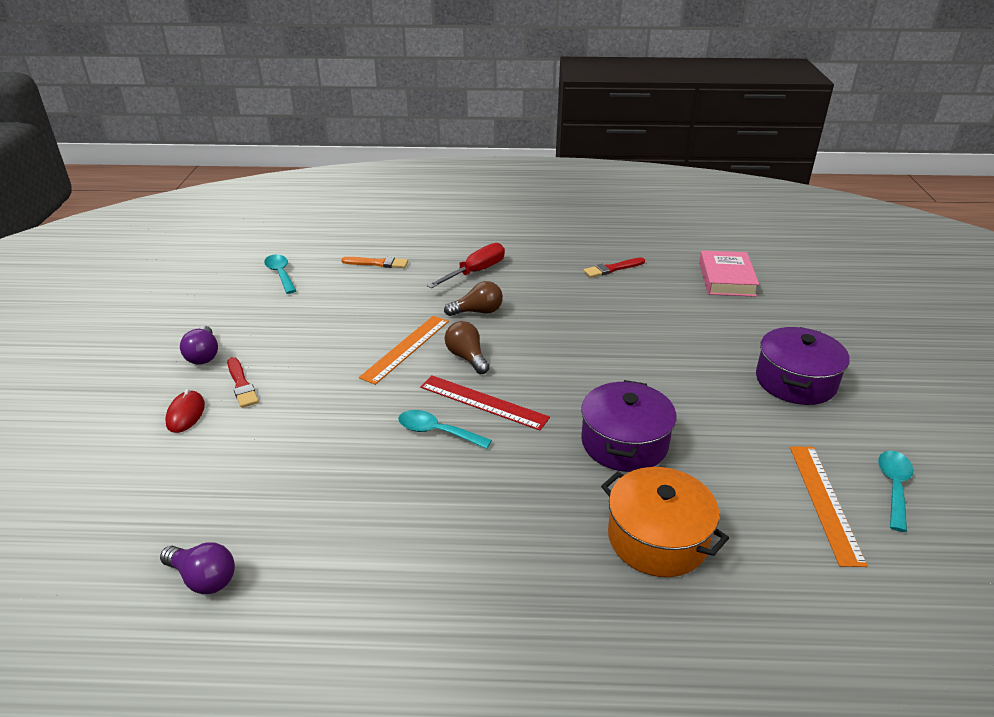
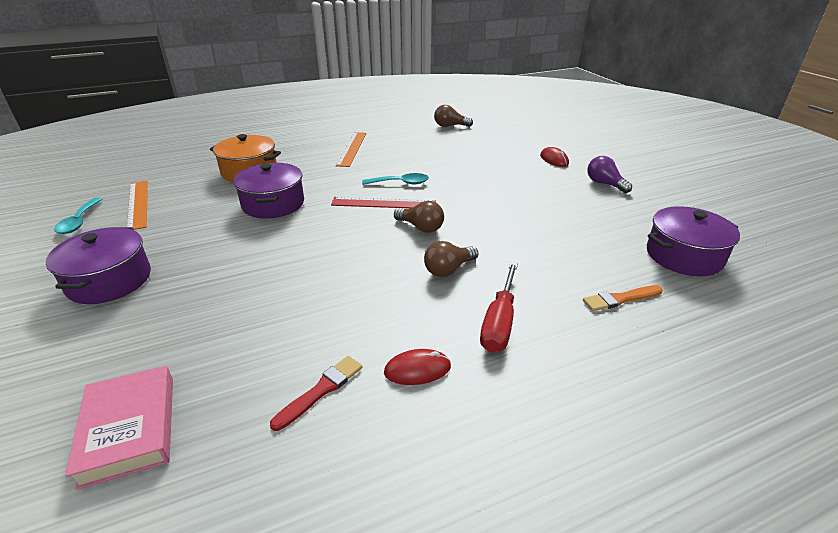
camera: 155 degrees right, 0 degrees up
purple light bulb [160,542,235,594] -> brown light bulb [434,105,473,127]
red brush [227,357,259,408] -> none
turquoise spoon [264,254,297,294] -> purple pot [647,206,740,276]
orange ruler [359,316,449,385] -> orange ruler moved to [336,132,366,167]
none -> red mouse [384,349,451,385]

